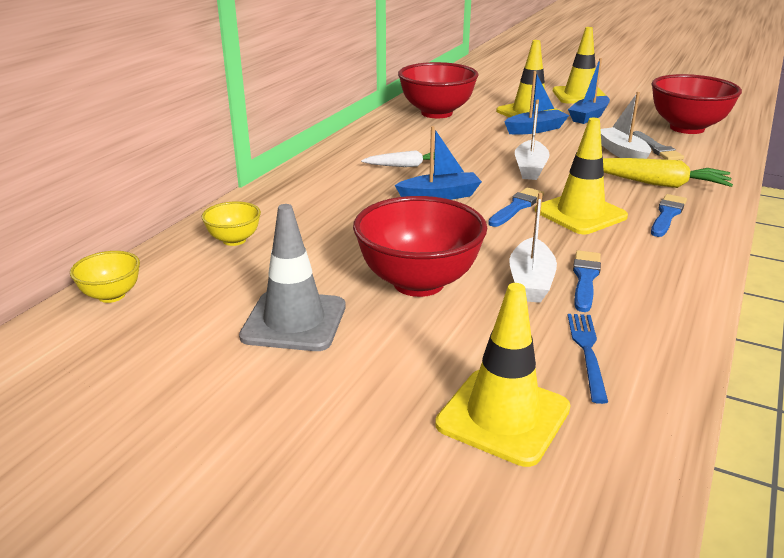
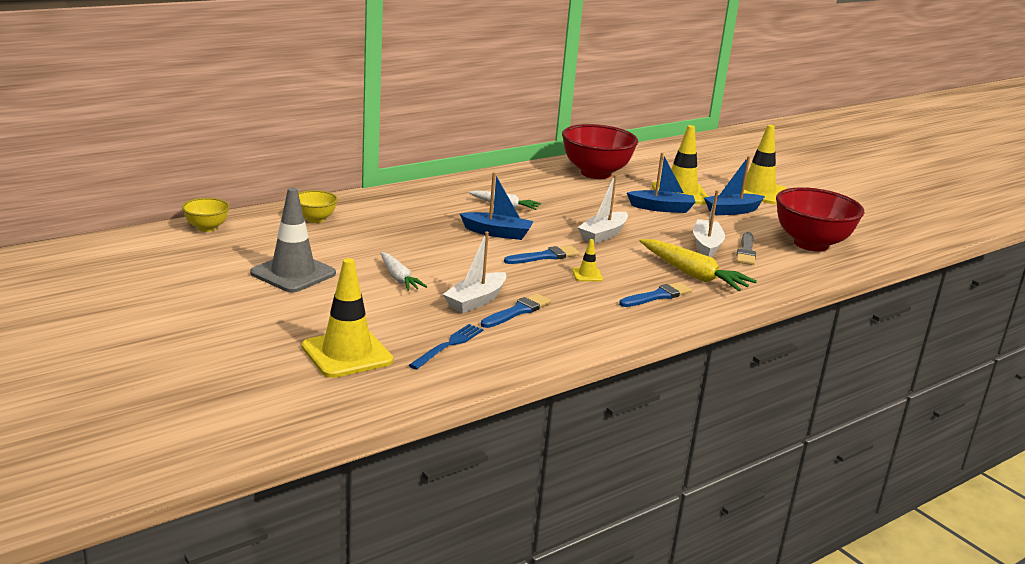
camera: 25 degrees right, 5 degrees down
red bowl [353,196,487,297] -> white carrot [380,252,427,291]
yellow traffic cone [535,118,628,234] -> yellow traffic cone [572,239,603,281], size x0.45

